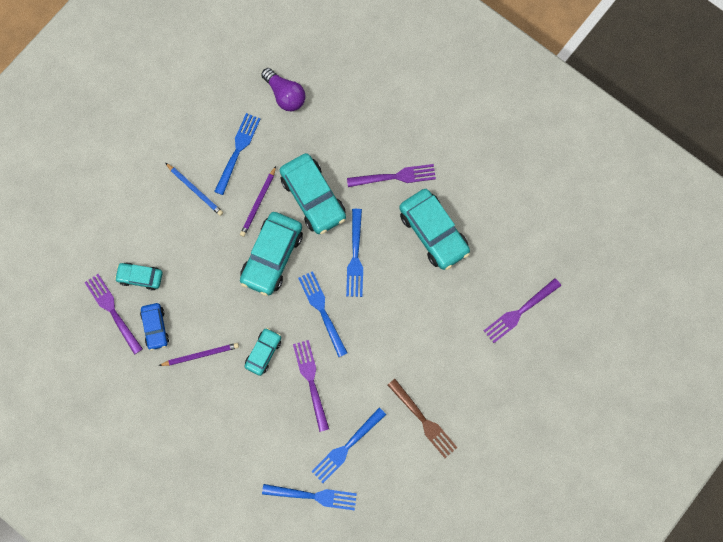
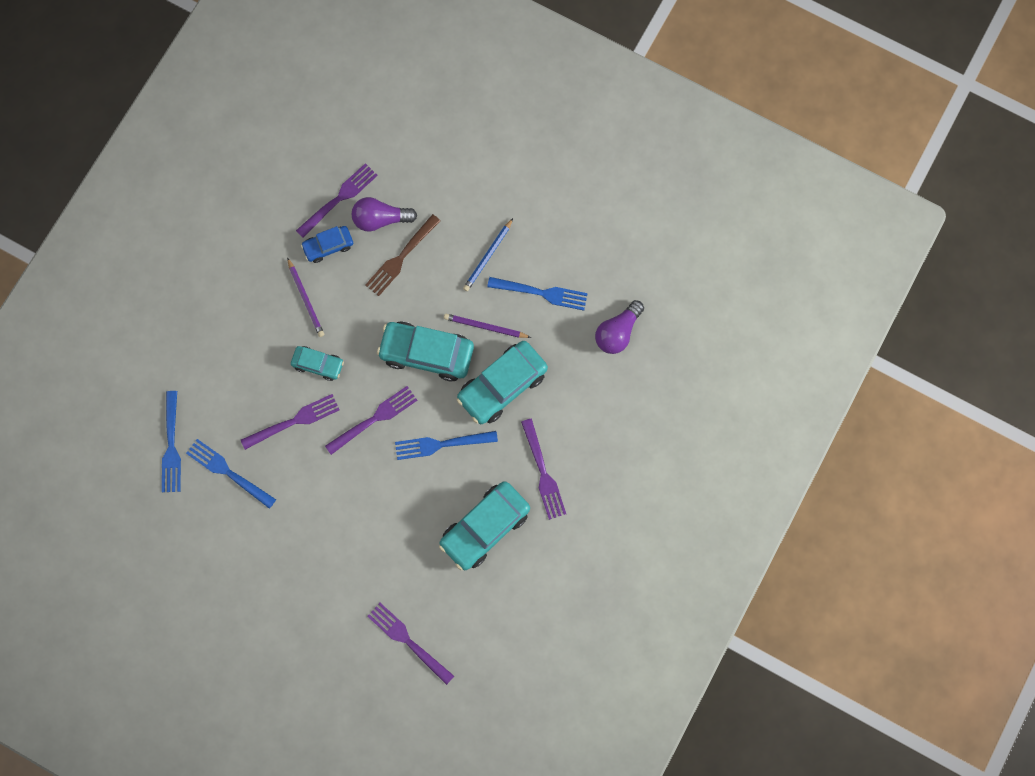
camera: 80 degrees right, 0 degrees up
turquoise car [115,262,163,290] -> purple light bulb [352,197,417,232]
blue fork [298,271,347,357] -> purple fork [325,386,418,455]
brown fork [388,379,458,458] -> brown fork moved to [365,214,440,296]

